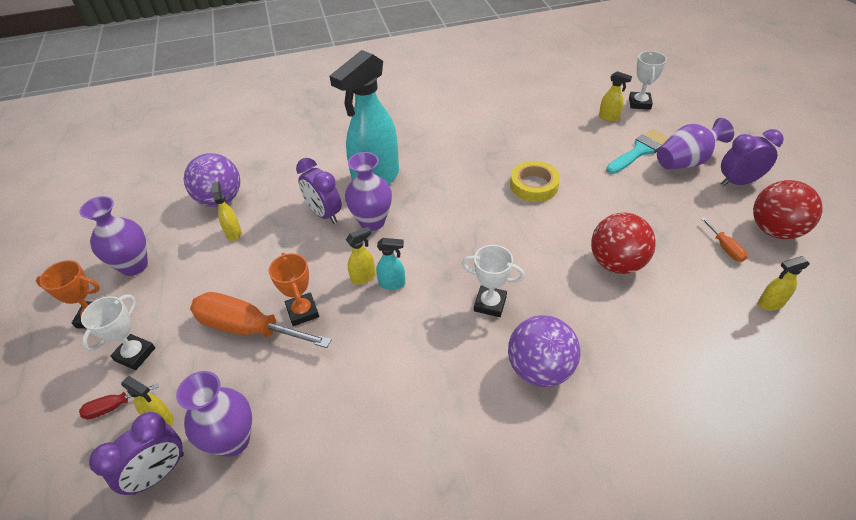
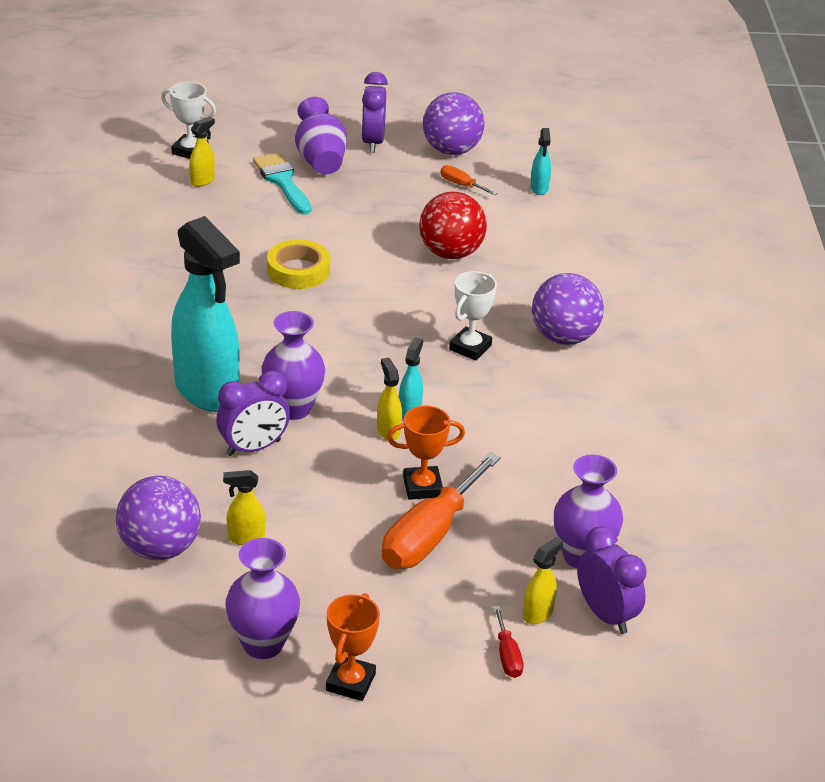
camera: 80 degrees left, 10 degrees down
white trophy [81,294,155,370] -> none
orange screwdriver [701,218,748,262] -> orange screwdriver turned 135 degrees counterclockwise [441,165,497,195]
red ball [753,180,822,239] -> purple ball [423,92,485,155]
yellow spray bottle [758,256,810,310] -> turquoise spray bottle [530,128,551,195]

